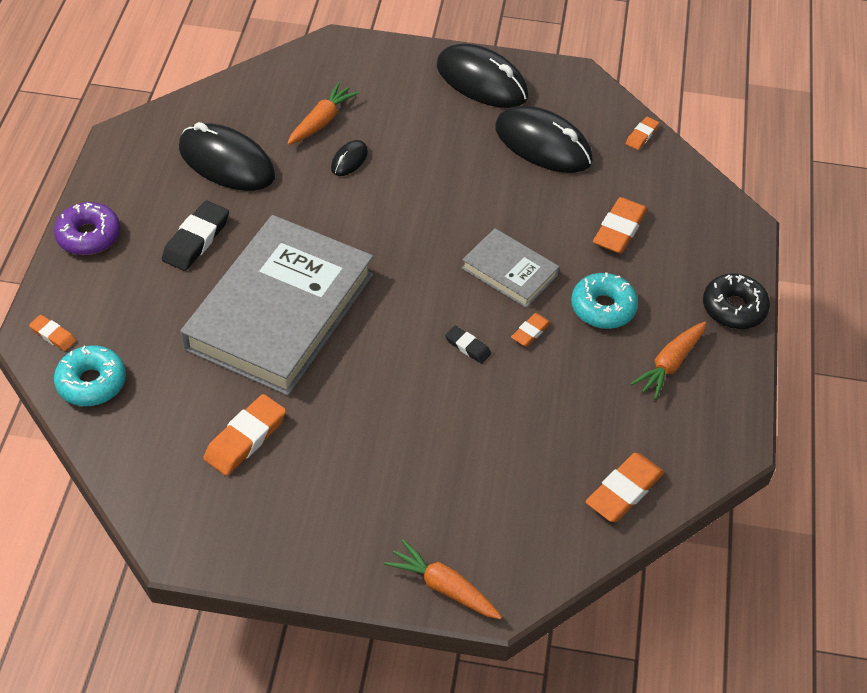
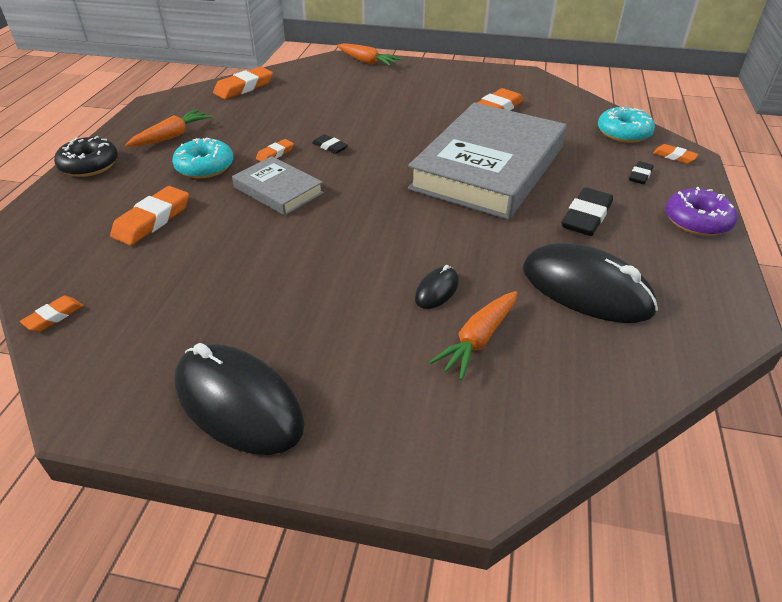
camera: 175 degrees left, 10 degrees down
black mouse [495,106,593,173] -> none
none -> black eraser [629,161,654,184]

